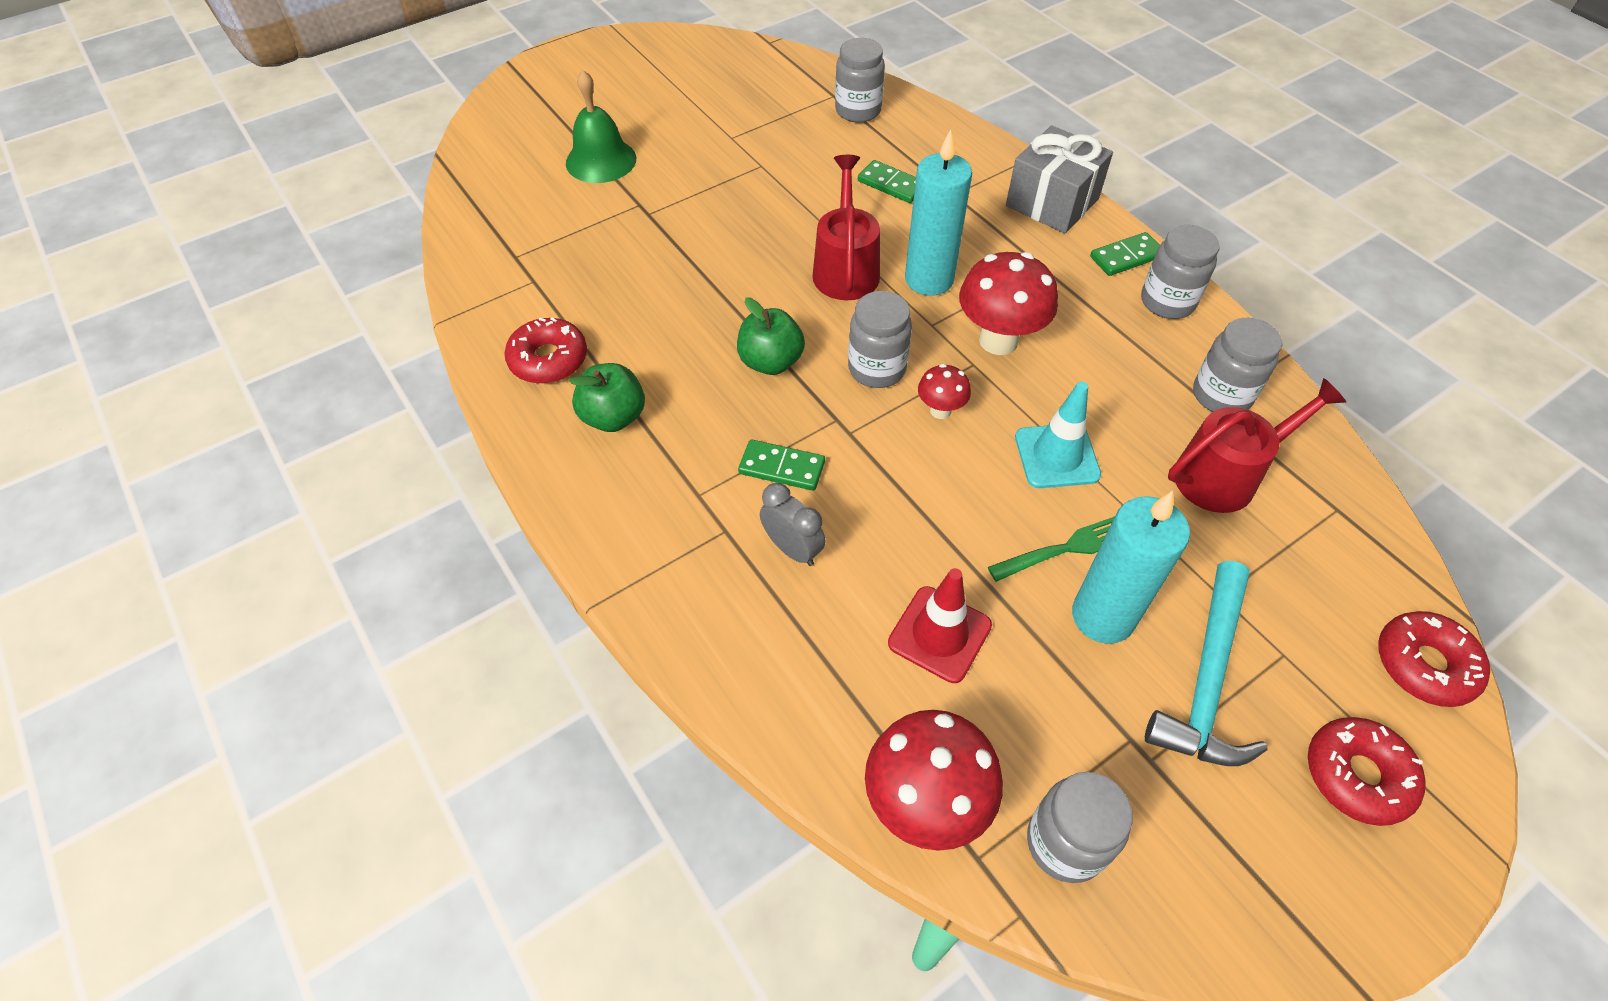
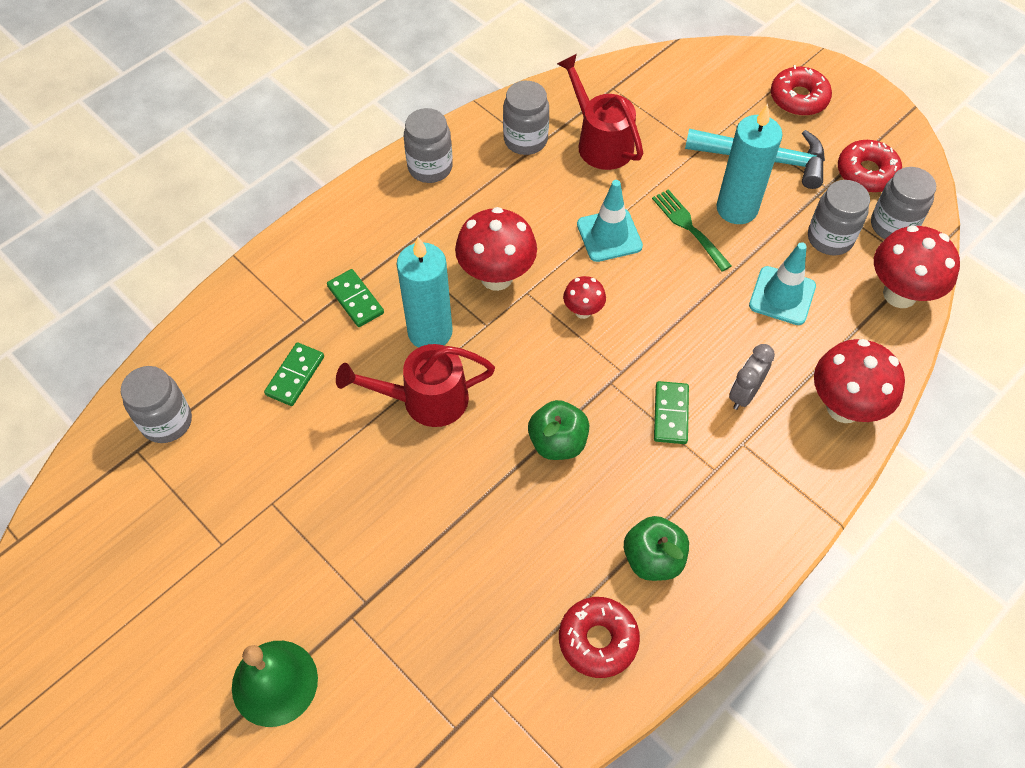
camera: 100 degrees left, 5 degrees up
grey jar [848,291,912,388] -> grey jar moved to [808,180,870,255]
red traffic cone [888,568,992,683] -> turquoise traffic cone [749,242,816,325]
grey gift [1006,125,1113,234] -> none
green domino [1090,232,1160,276] -> green domino moved to [327,269,384,327]
red donut [1378,611,1490,707] -> red donut moved to [838,140,902,192]
none -> red mushroom [814,339,905,423]

